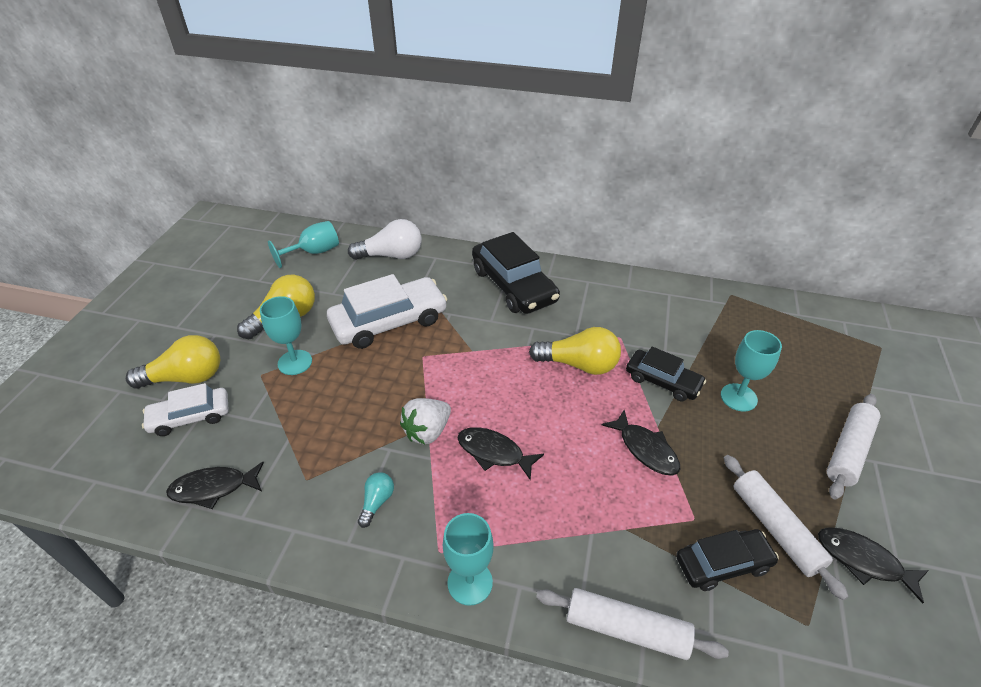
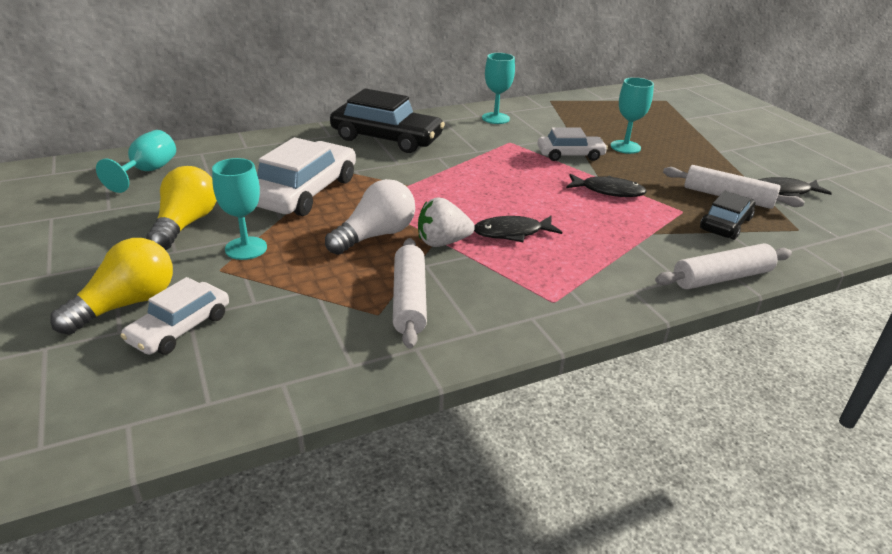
camera: 40 degrees left, 10 degrees down
black fish [166,462,264,509] -> none
white light bulb [348,219,422,260] -> white light bulb moved to [325,179,415,255]
turquoise light bulb [358,472,394,528] -> none
white strawberry [400,398,451,445] -> white strawberry turned 75 degrees clockwise [418,197,475,247]
turquoise goblet [443,513,494,606] -> turquoise goblet moved to [482,53,515,124]
yellow light bulb [529,327,621,375] -> none
black car [626,347,706,401] -> white car [537,128,608,161]
white rolling pin [827,394,880,500] -> white rolling pin moved to [393,238,427,349]

